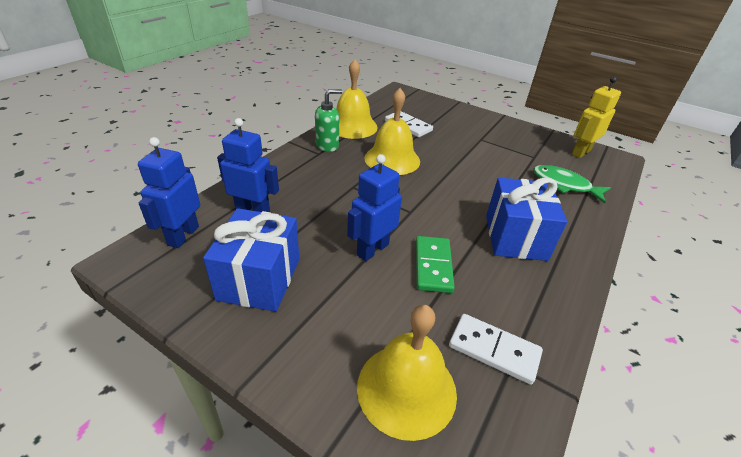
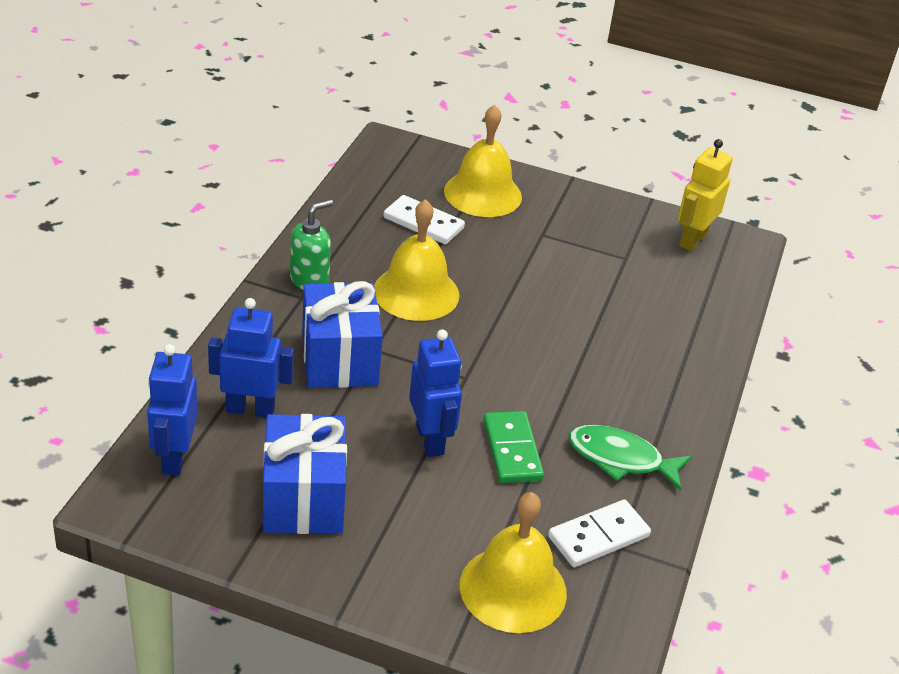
camera: 15 degrees left, 0 degrees up
yellow bell [336,59,378,139] -> yellow bell moved to [444,105,522,217]
blue robot [347,154,402,261] -> blue robot turned 135 degrees clockwise [409,329,462,457]
white domino [449,314,543,385] -> white domino turned 45 degrees counterclockwise [548,499,651,567]
blue gift [486,177,567,261] -> blue gift moved to [302,281,383,388]
green fish [533,165,611,203] -> green fish moved to [569,425,692,491]

